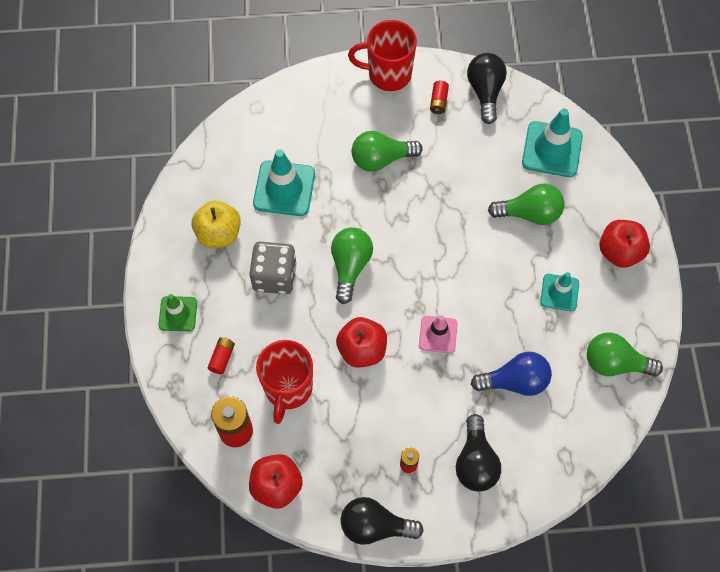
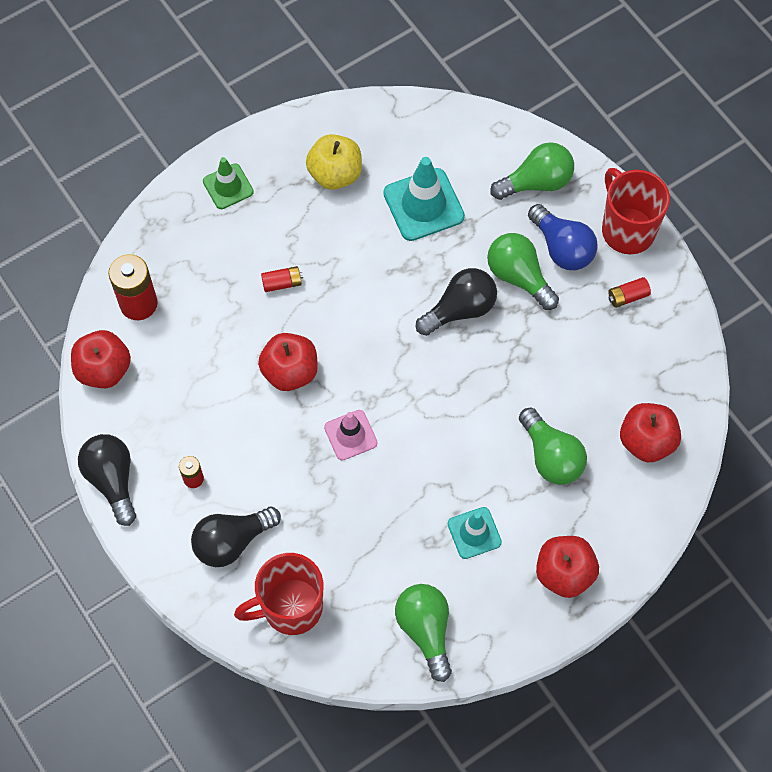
camera: 60 degrees right, 0 degrees up
red battery [207,338,235,374] -> red battery moved to [261,266,303,292]
grey dice [249,242,297,294] -> none
red mug [256,340,313,424] -> red mug moved to [234,553,323,635]
green light bulb [331,227,373,304] -> green light bulb moved to [490,142,574,200]
black light bulb [467,53,507,124] -> black light bulb moved to [416,268,497,336]
blue light bulb [471,352,552,396] -> blue light bulb moved to [528,204,598,270]
turquoise traffic cone [522,109,583,177] -> red apple [620,403,681,462]

